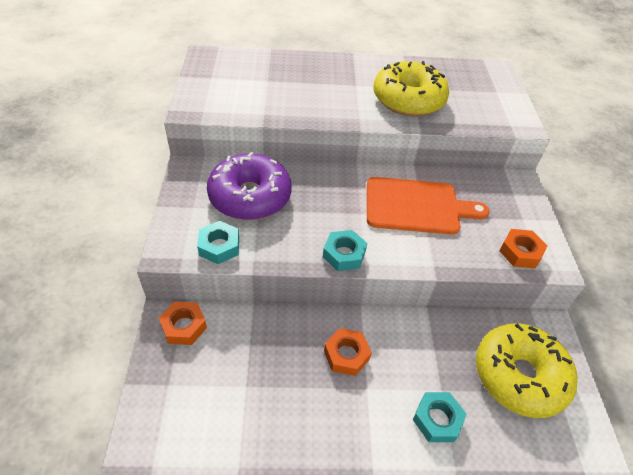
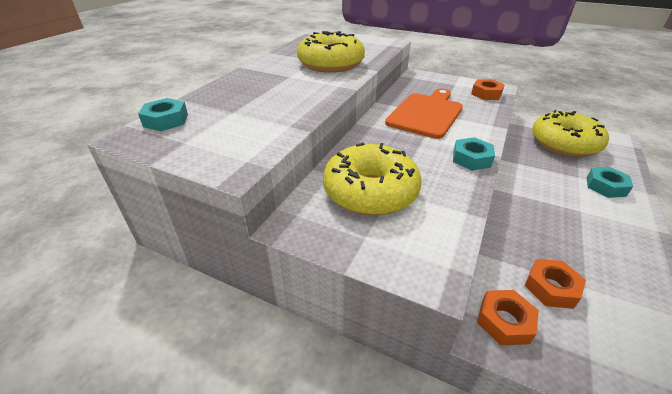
camera: 60 degrees left, 10 degrees down
turquoise nut [197,221,239,264] -> turquoise nut moved to [138,98,188,131]
purple donut [207,152,292,220] -> yellow donut [323,142,422,216]
orange nut [324,328,372,376] -> orange nut moved to [524,259,586,309]

